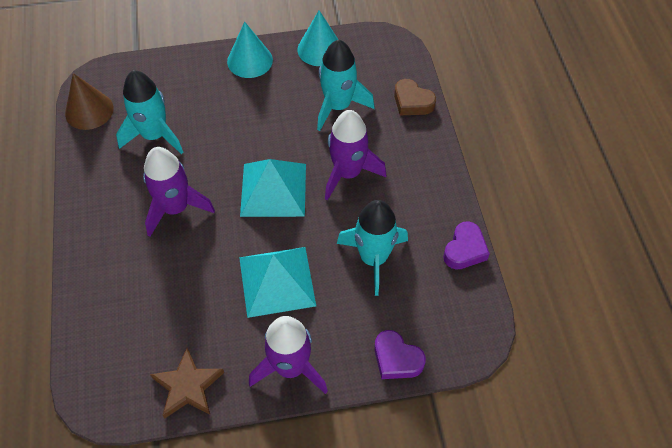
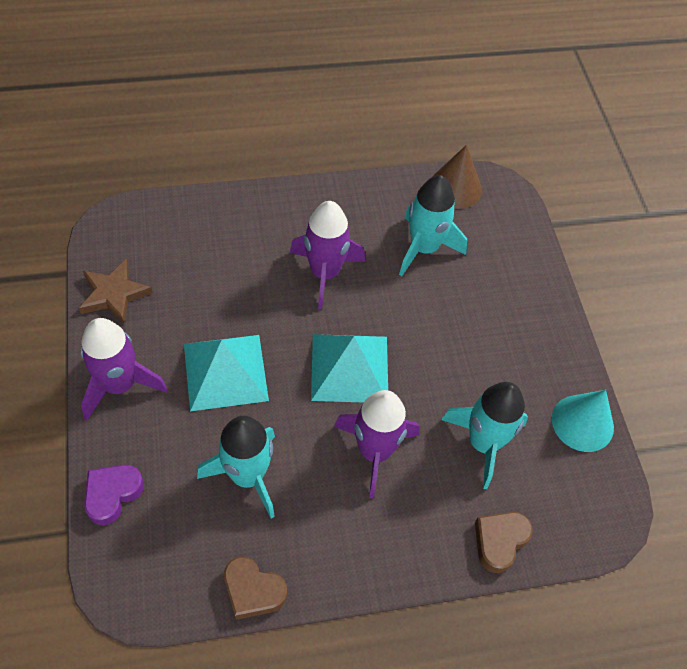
camera: 85 degrees right, 0 degrees up
turquoise cone [227,22,273,78] -> none
purple heart [443,221,490,270] -> brown heart [224,556,287,620]

